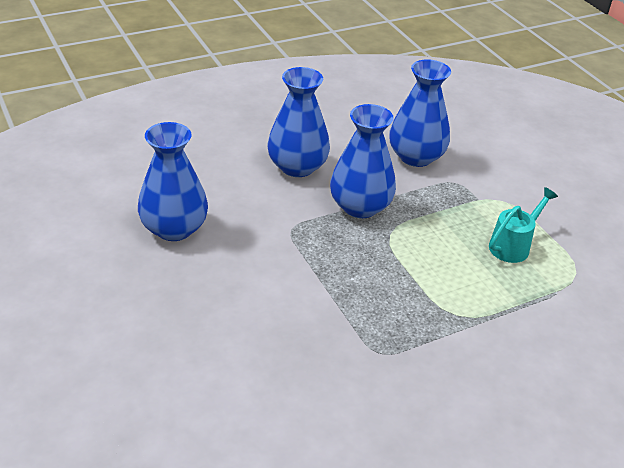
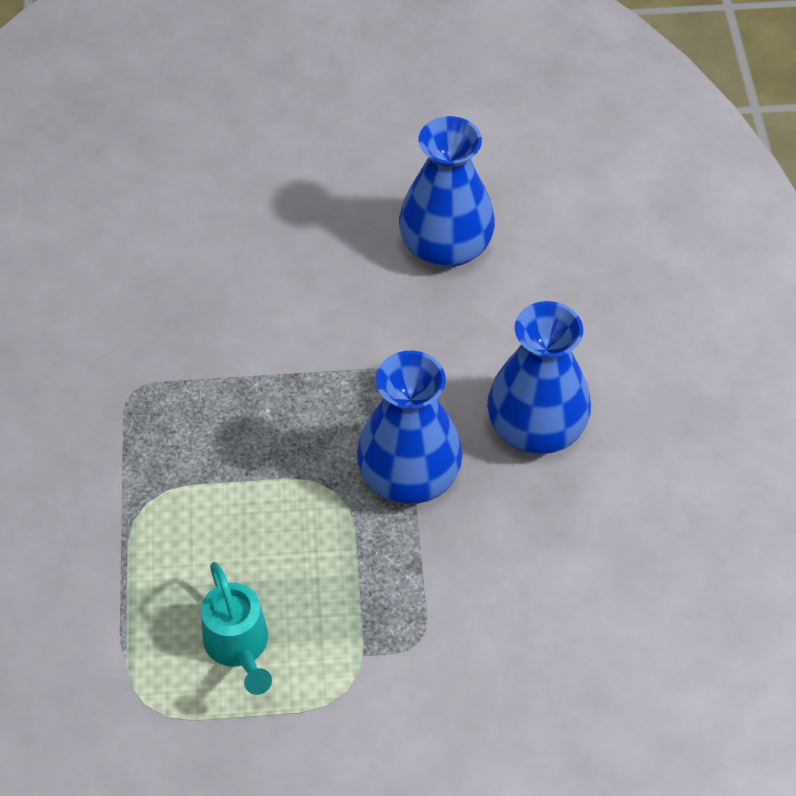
camera: 115 degrees right, 15 degrees up
blue vase [389,59,451,167] -> none

